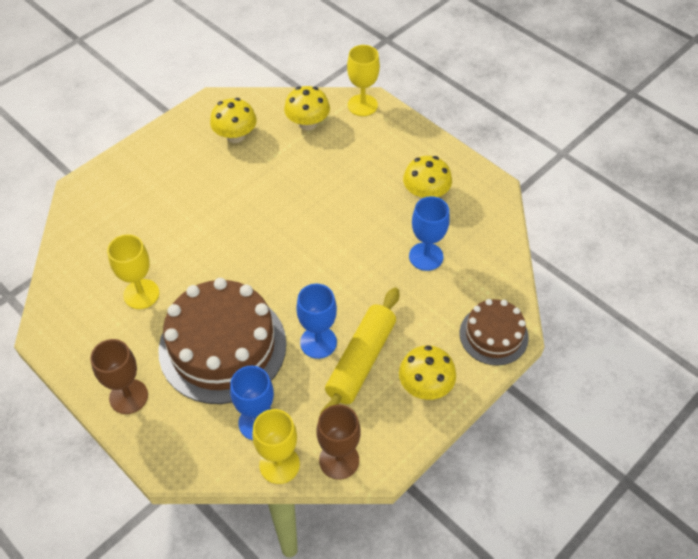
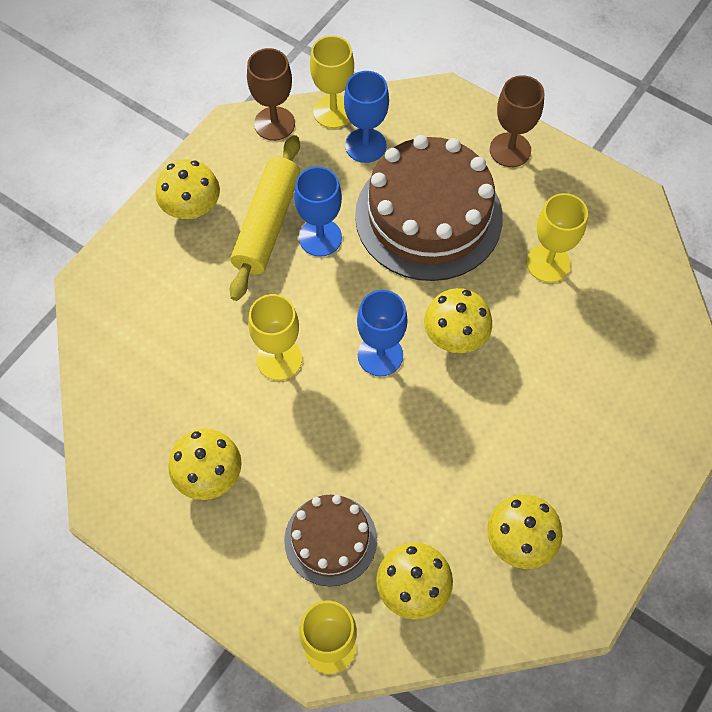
camera: 170 degrees right, 10 degrees up
blue goblet [409,196,450,271] -> blue goblet moved to [357,290,408,376]
brown cake [460,299,529,366] -> brown cake moved to [284,495,377,587]
none -> yellow goblet [248,294,302,380]
none -> yellow mushroom [424,288,492,353]

